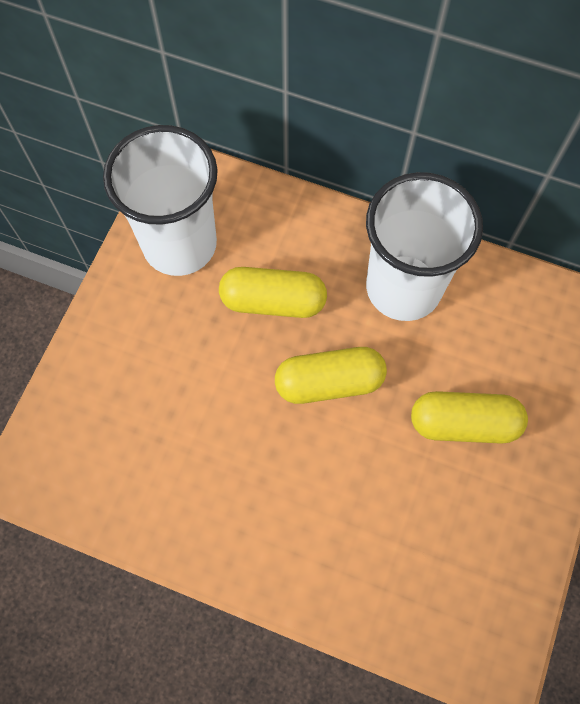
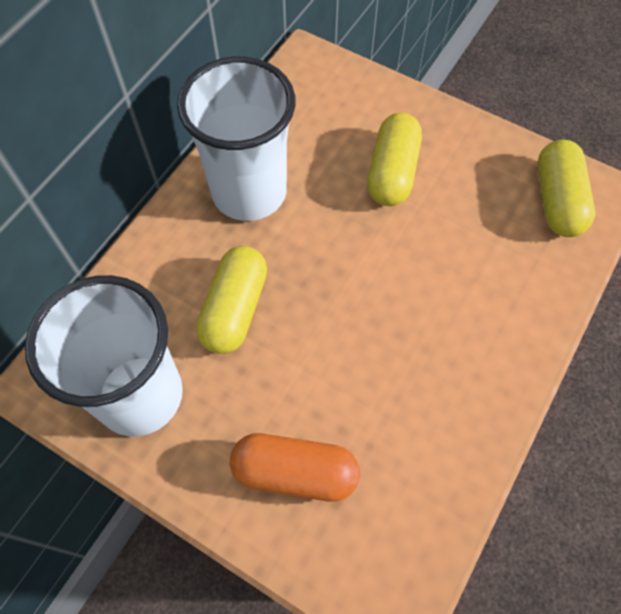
camera: 80 degrees left, 5 degrees down
yellow capsule [275,347,387,404] -> yellow capsule moved to [538,139,595,237]
none -> orange capsule [230,433,360,502]

